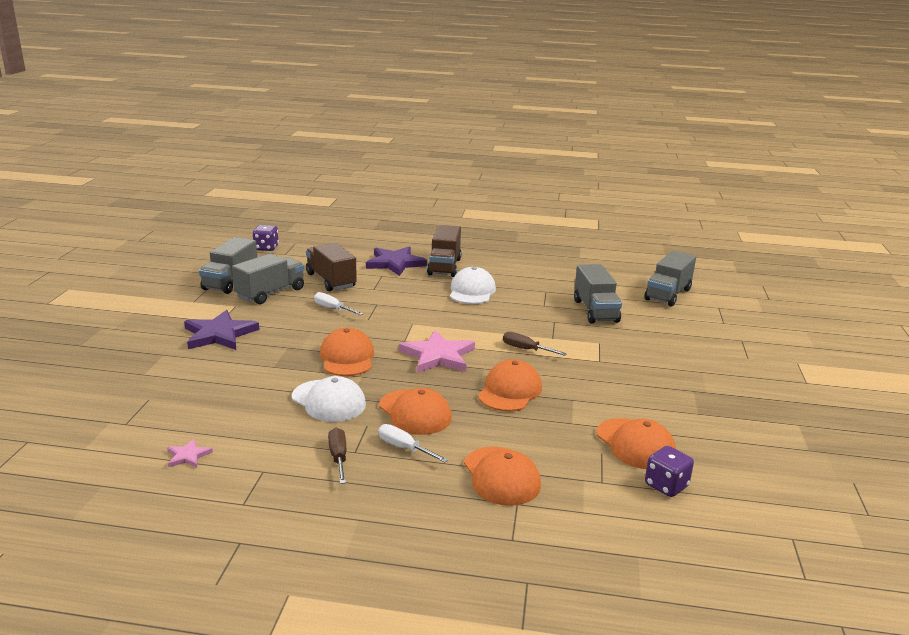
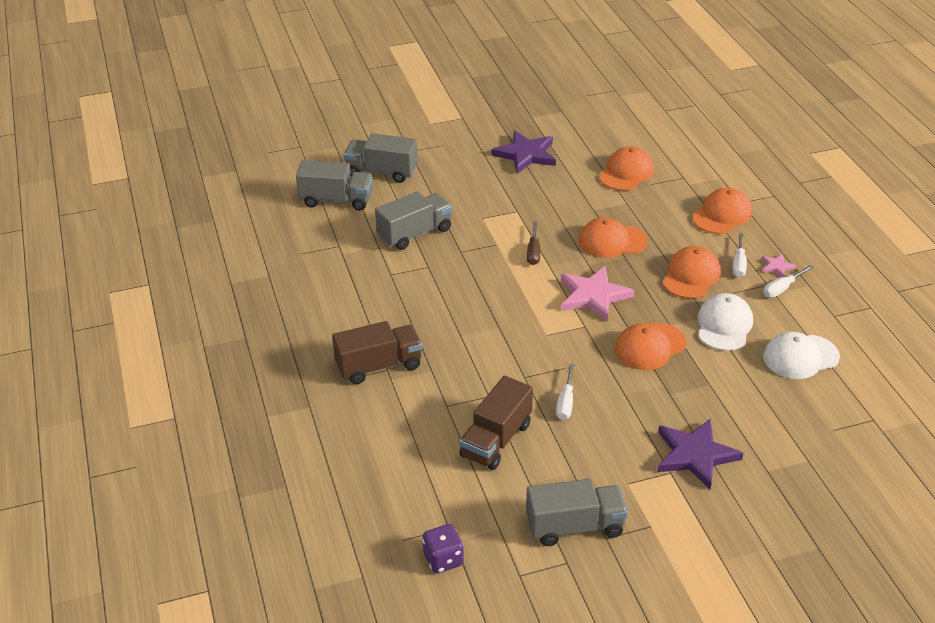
camera: 115 degrees left, 15 degrees up
pink star [167,439,213,468] -> pink star moved to [762,254,796,277]
grey truck [232,253,304,304] -> grey truck moved to [344,133,418,183]
brown screwdriver [328,428,346,484] -> white screwdriver [763,265,813,298]
purple star [366,247,427,276] -> purple star moved to [491,131,556,174]
white cap [450,267,496,304] -> white cap moved to [763,332,840,379]
purple dice [645,446,694,497] -> none

